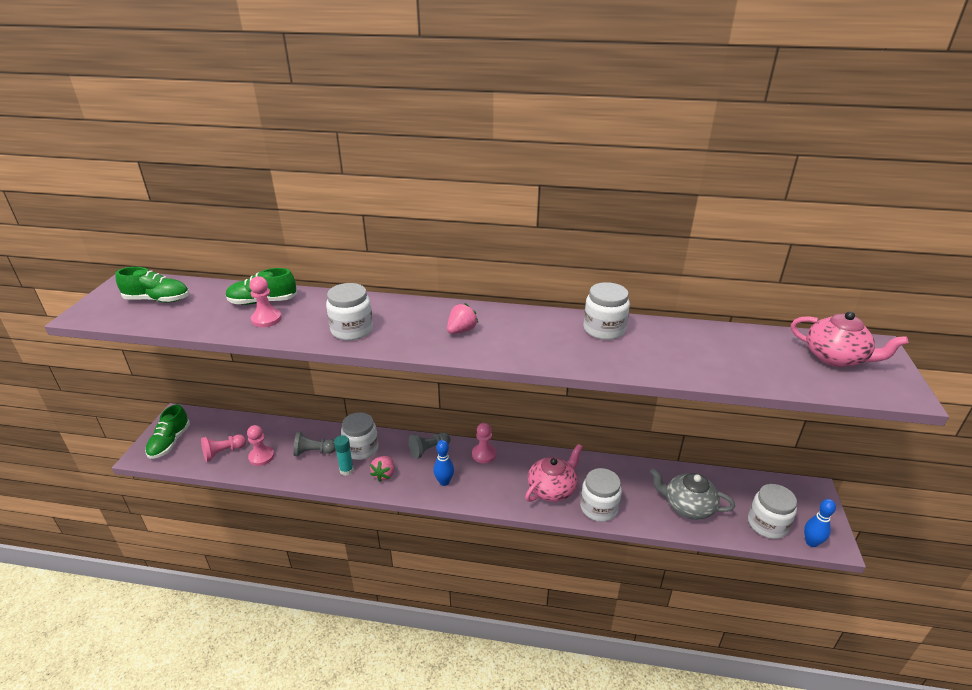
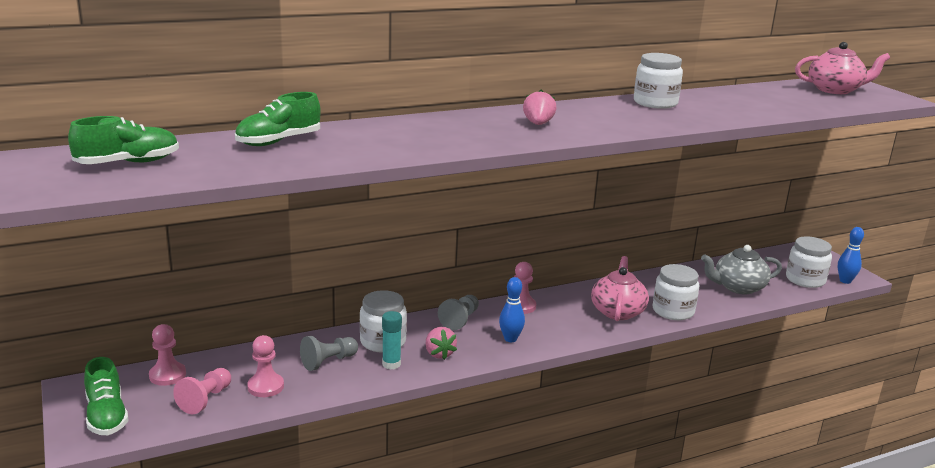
camera: 35 degrees left, 10 degrees down
pink pawn [249,276,282,327] -> pink pawn moved to [149,324,186,386]
white jar [326,283,373,340] -> none

